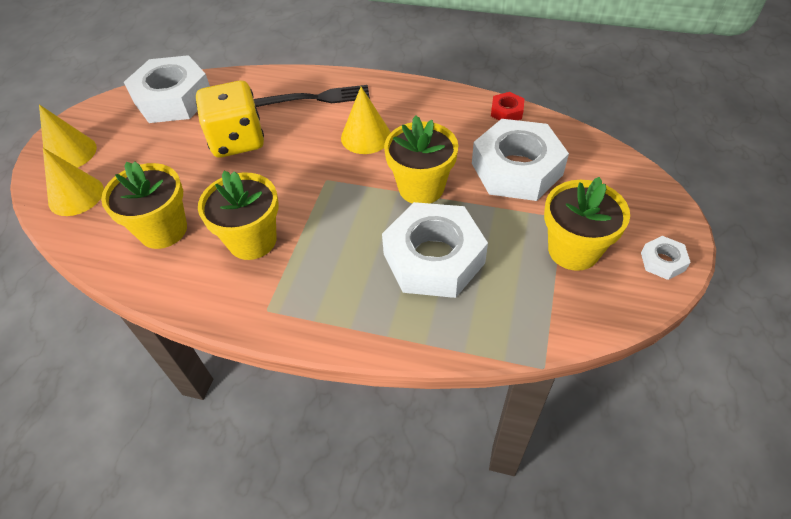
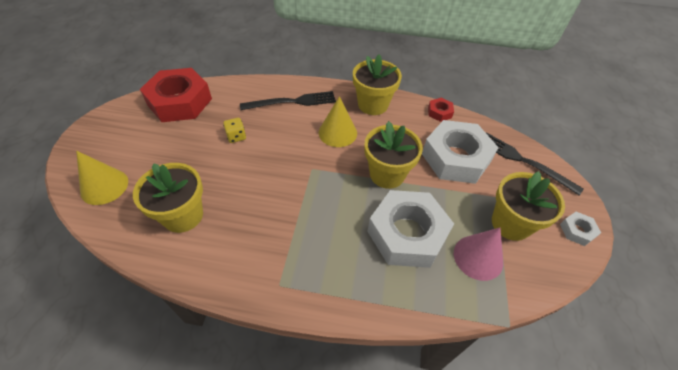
camera: 10 degrees left, 0 degrees up
yellow cone [39,105,97,168] -> none
white nut [124,55,210,123] -> red nut [140,68,212,122]
yellow dice [196,80,264,158] -> yellow dice [223,118,246,143], size x0.43
yellow flower pot [198,171,279,260] -> yellow flower pot moved to [353,54,402,115]
none -> pink cone [454,227,503,281]
none -> black fork [486,132,584,195]

